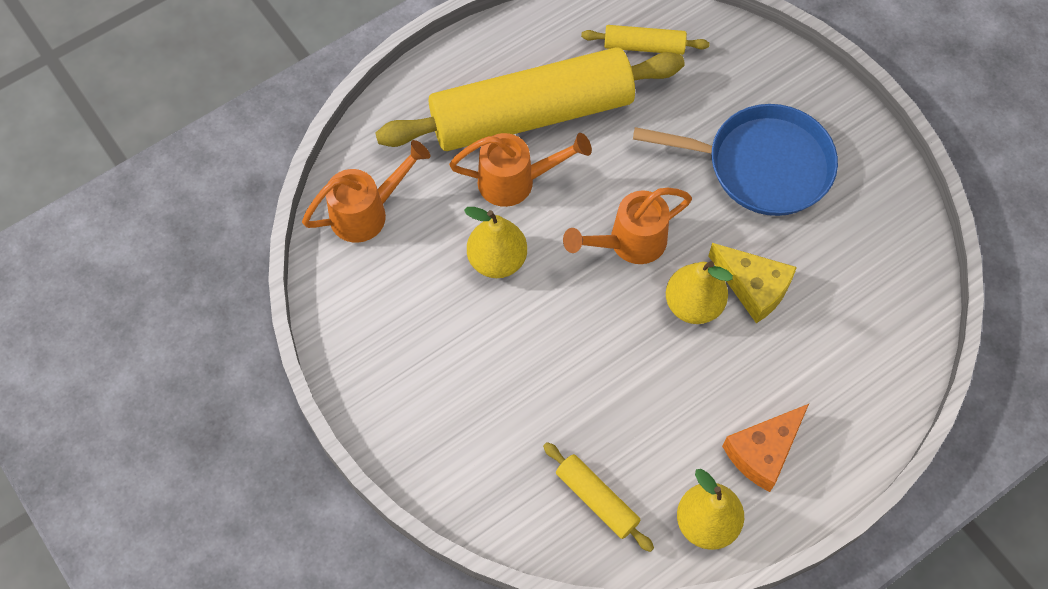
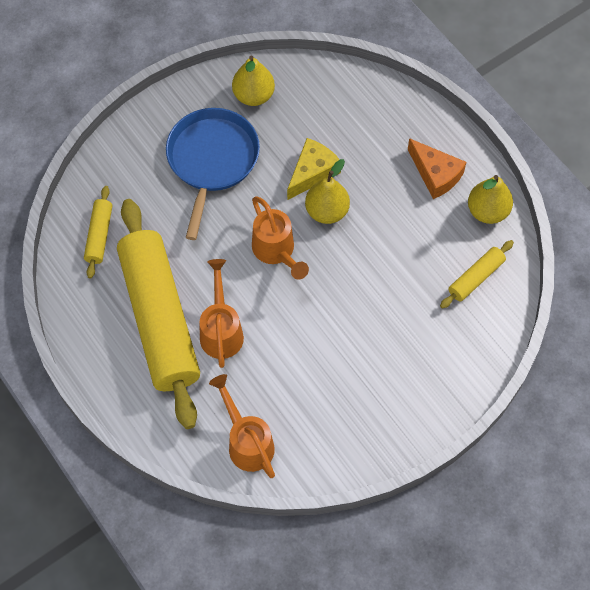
camera: 90 degrees left, 0 degrees up
yellow pear [464,207,527,278] -> yellow pear moved to [232,55,275,106]

